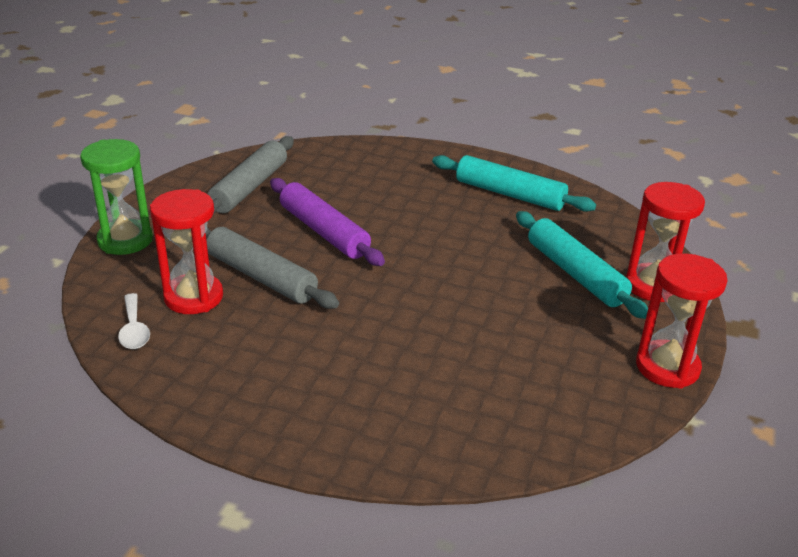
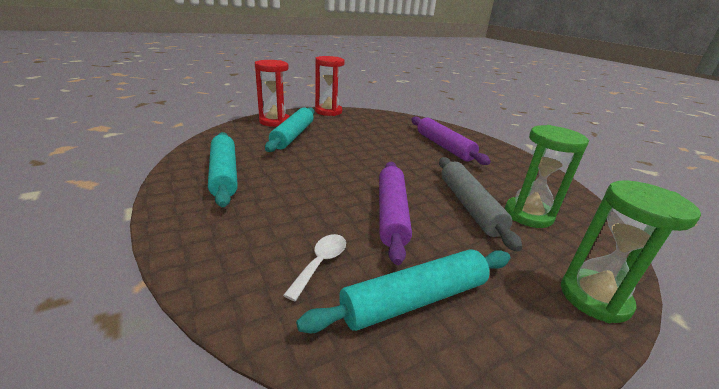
camera: 140 degrees left, 5 degrees down
white spoon [118,293,150,349] -> white spoon moved to [283,234,346,301]
red hourglass [150,189,223,314] -> green hourglass [505,125,589,228]
grey rolling pin [208,136,294,218] -> turquoise rolling pin [296,249,510,333]
none -> purple rolling pin [411,117,491,165]

